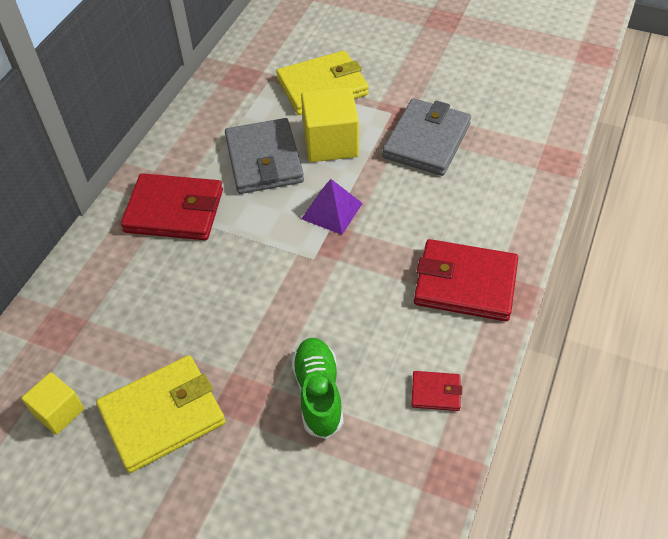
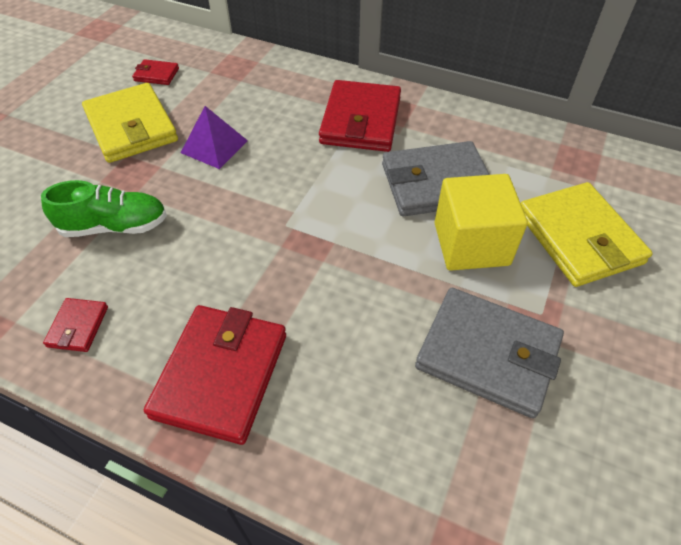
camera: 90 degrees right, 0 degrees up
yellow cube [21,372,84,435] -> red wallet [132,59,179,85]
purple pyramid [301,179,363,235] -> purple pyramid moved to [181,106,248,169]

